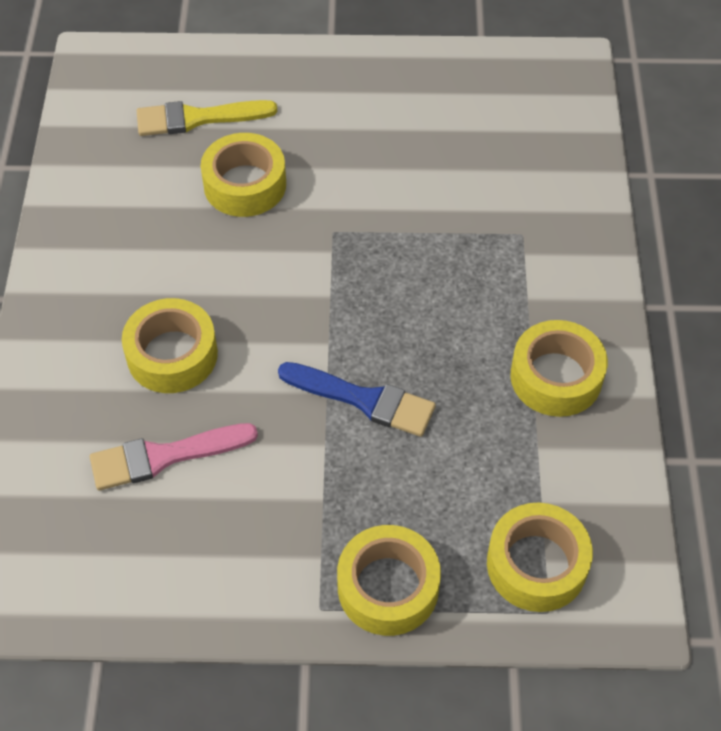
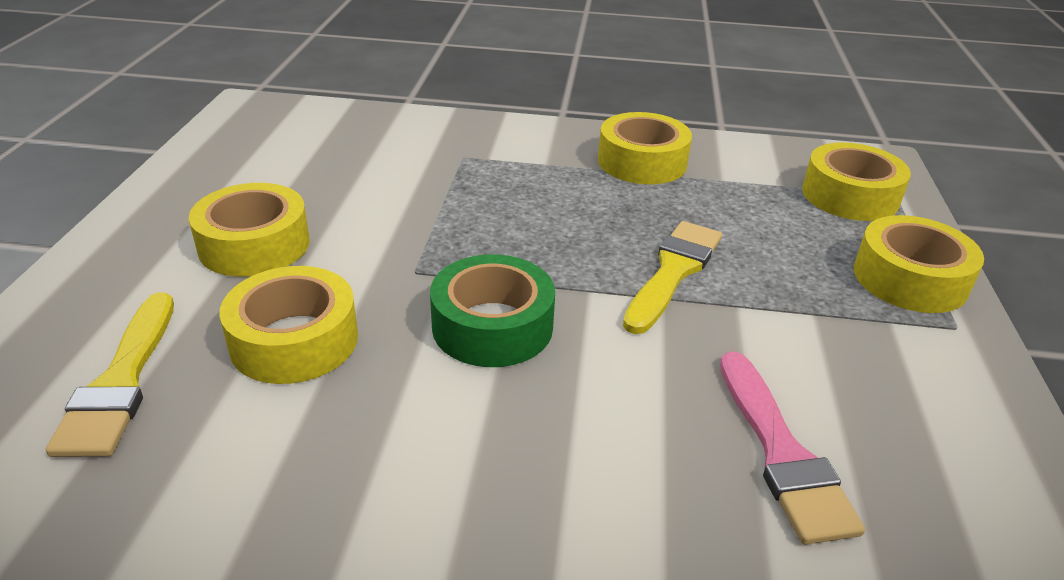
camera: 85 degrees left, 20 degrees down
yellow tape [122,298,218,393] -> yellow tape moved to [189,183,310,277]
blue brush [278,362,436,437] -> yellow brush [623,221,722,334]
none -> green tape [430,254,555,367]

